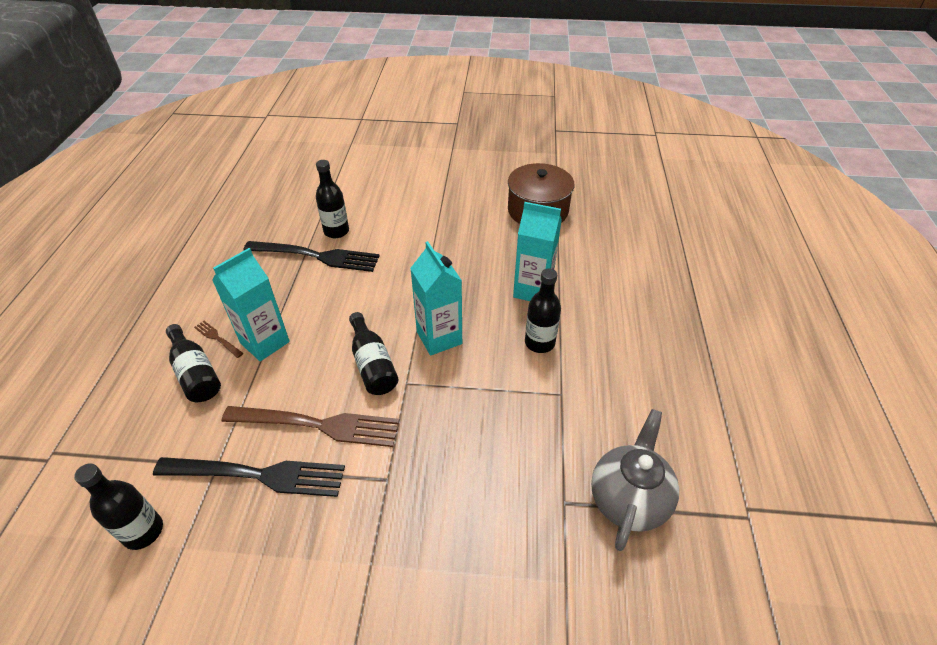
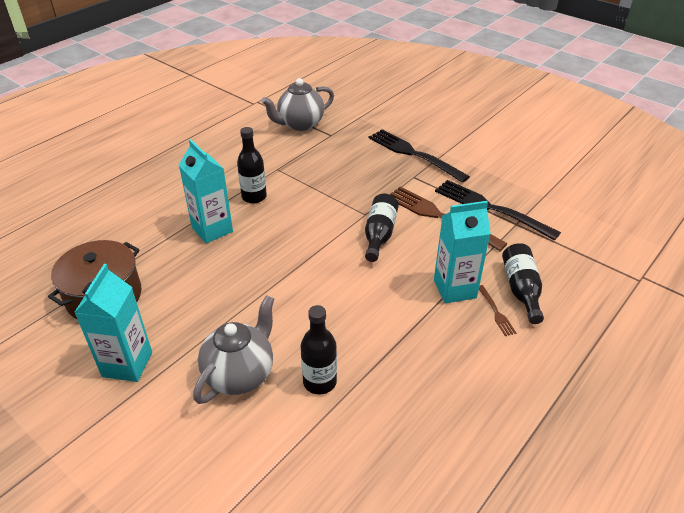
camera: 145 degrees left, 5 degrees down
black bottle [74,463,163,550] -> none
black fork [243,241,380,272] -> black fork moved to [369,129,470,183]
turquoise carton [410,241,462,356] -> turquoise carton moved to [74,264,152,382]
none -> grey teapot [193,295,274,404]

